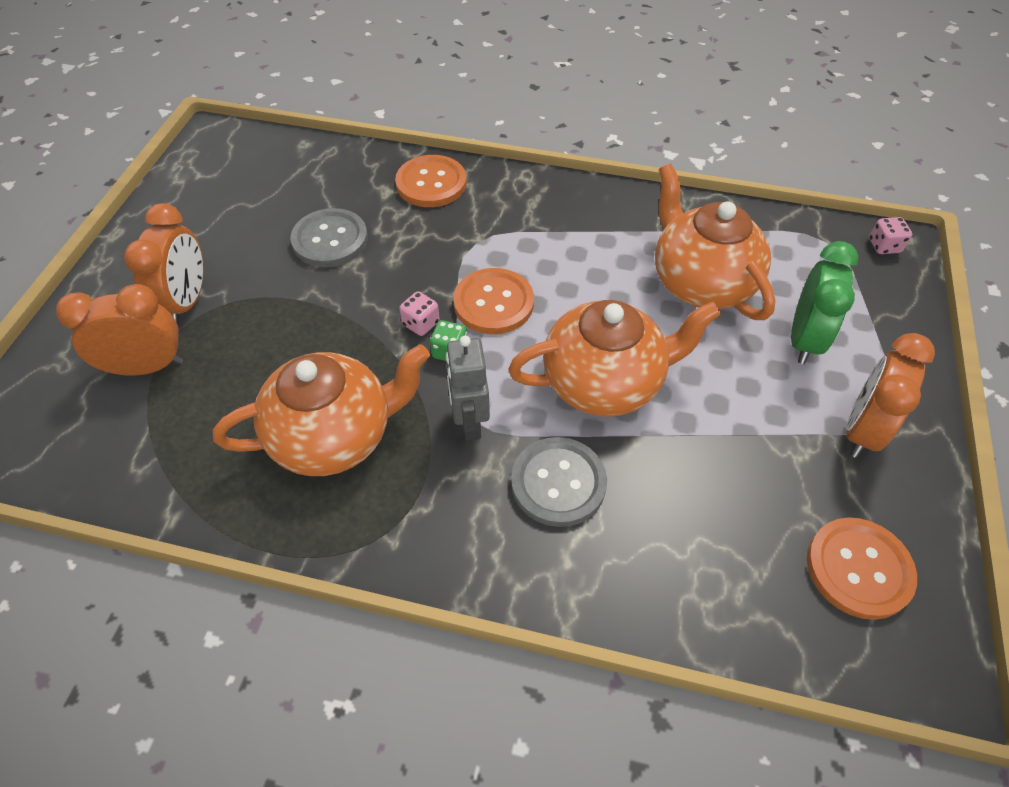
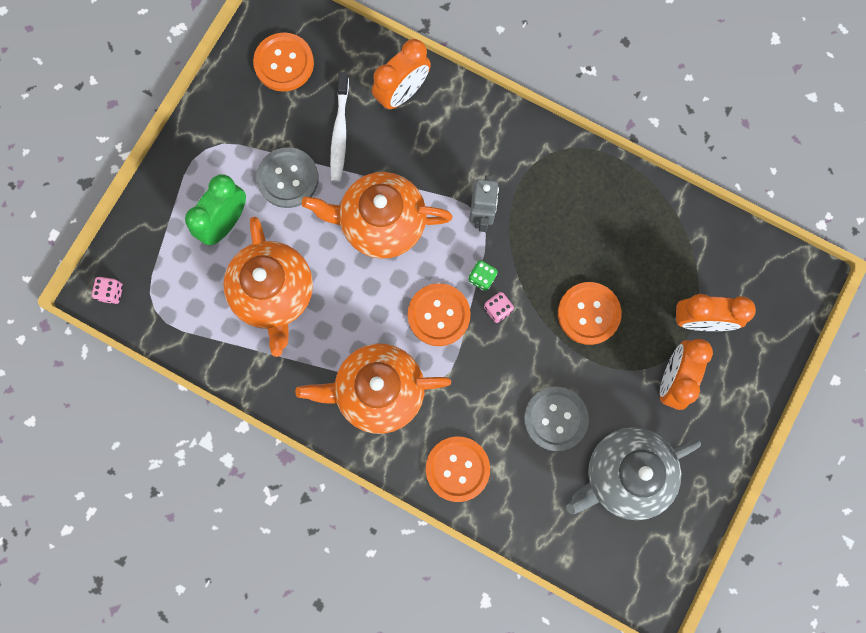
camera: 165 degrees left, 25 degrees up
orange teapot [213,344,430,476] -> orange teapot moved to [295,344,451,434]
grey button [511,437,607,527] -> grey button moved to [257,147,319,208]
orange clock [846,333,935,458] -> orange clock moved to [372,39,431,110]
none -> white toothbrush [330,72,349,182]
none -> orange button [558,282,621,345]
none -> grey teapot [566,427,701,520]

